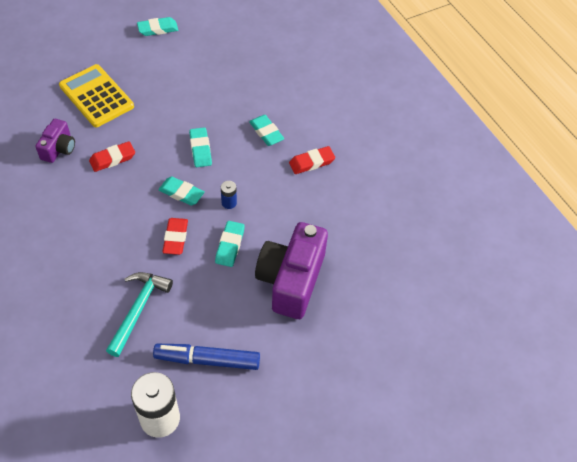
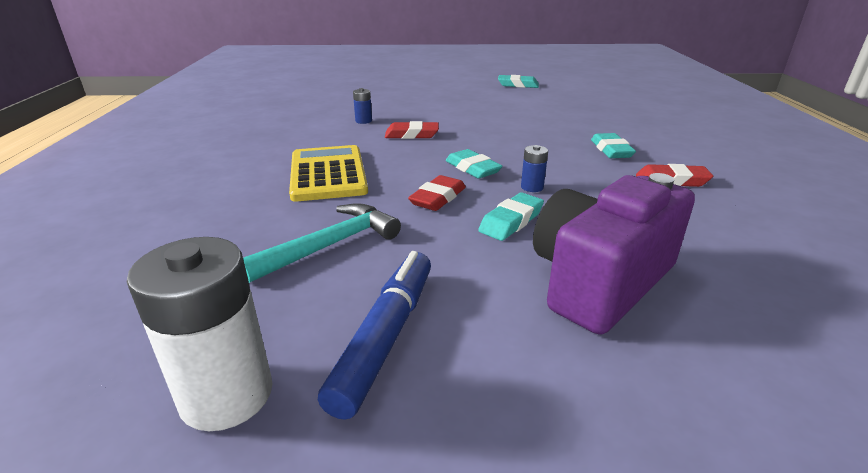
camera: 30 degrees right, 25 degrees down
purple camera [35,119,75,163] -> blue battery [353,88,372,124]
yellow calculator [59,64,134,127] -> yellow calculator moved to [289,145,368,202]
blue marker [153,344,260,370] -> blue marker turned 75 degrees clockwise [318,251,431,420]
turquoise eraser [189,127,212,167] -> none

